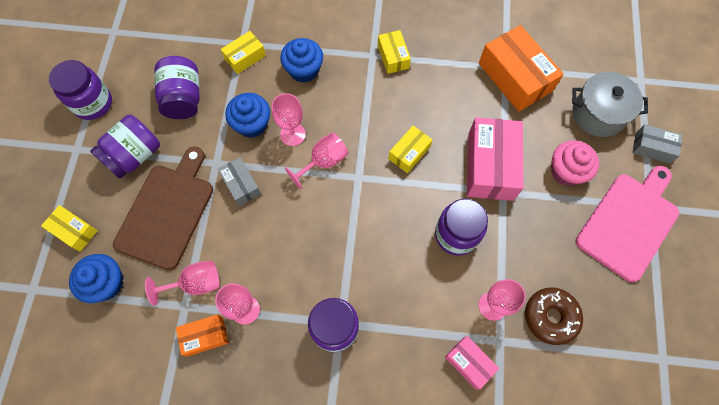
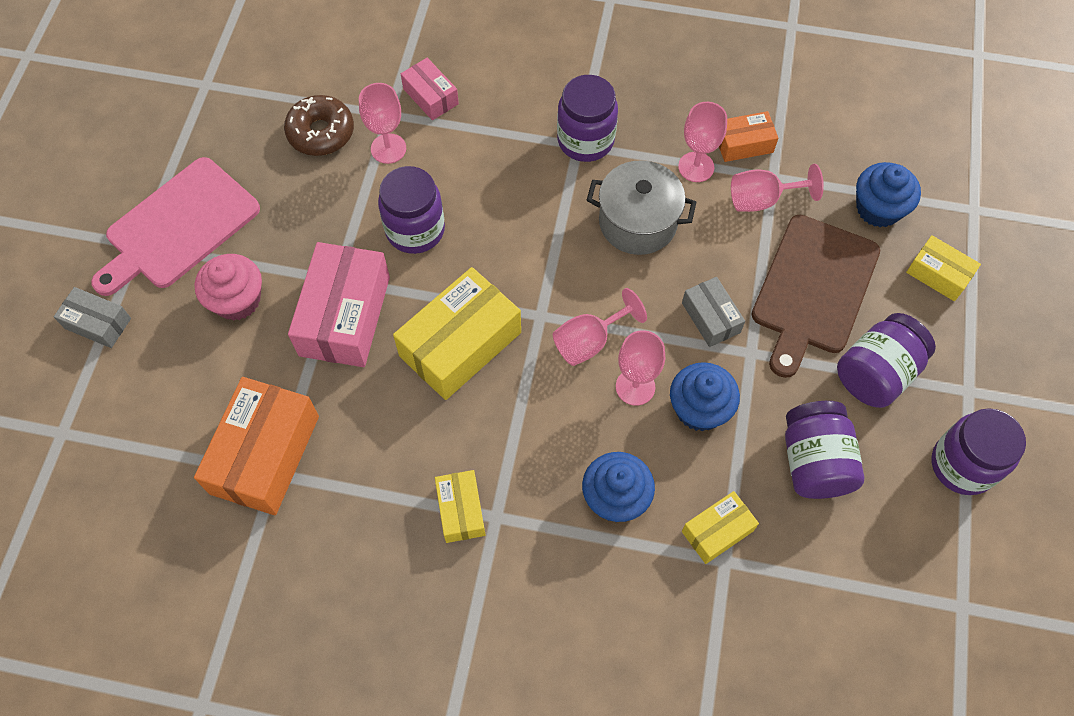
camera: 175 degrees left, 5 degrees down
yellow box [389,126,433,173] -> yellow box [393,267,521,400], size x1.86
orange box [479,25,564,112] -> orange box turned 45 degrees clockwise [194,377,319,515]
grey pot [572,72,648,137] -> grey pot moved to [587,160,696,255]

